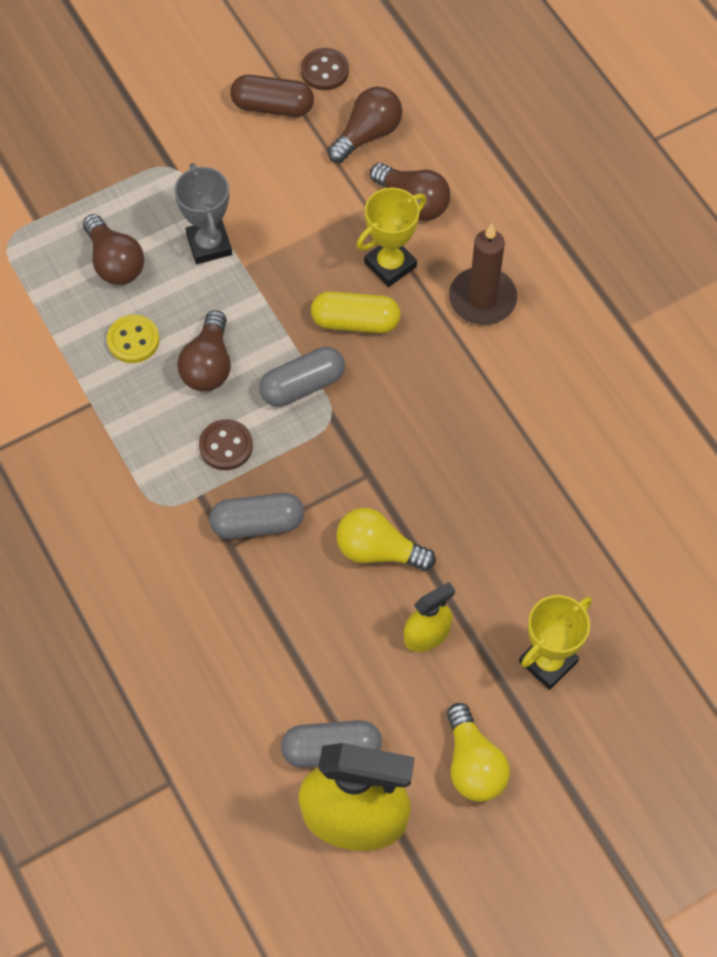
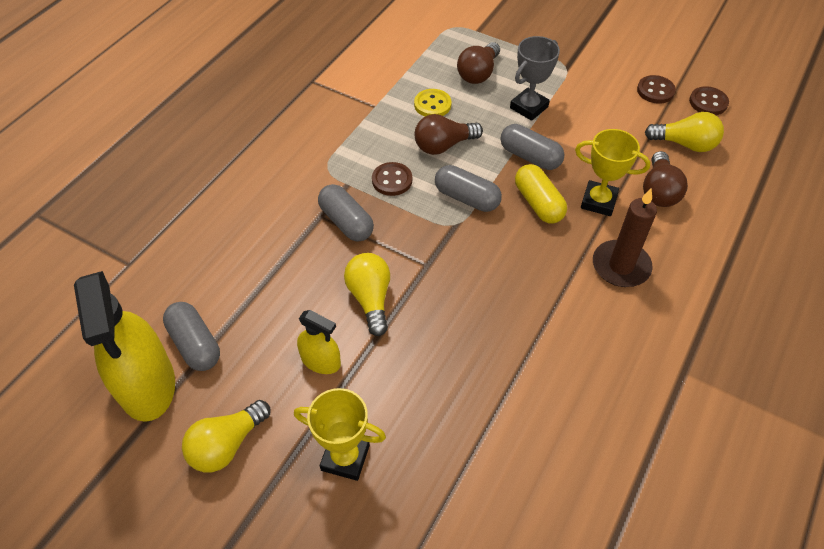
camera: 60 degrees right, 10 degrees down
brown capsule [230,75,314,117] -> brown button [637,75,676,104]
brown light bulb [328,87,402,163] -> yellow light bulb [645,112,724,152]
none -> grey capsule [501,124,564,170]

